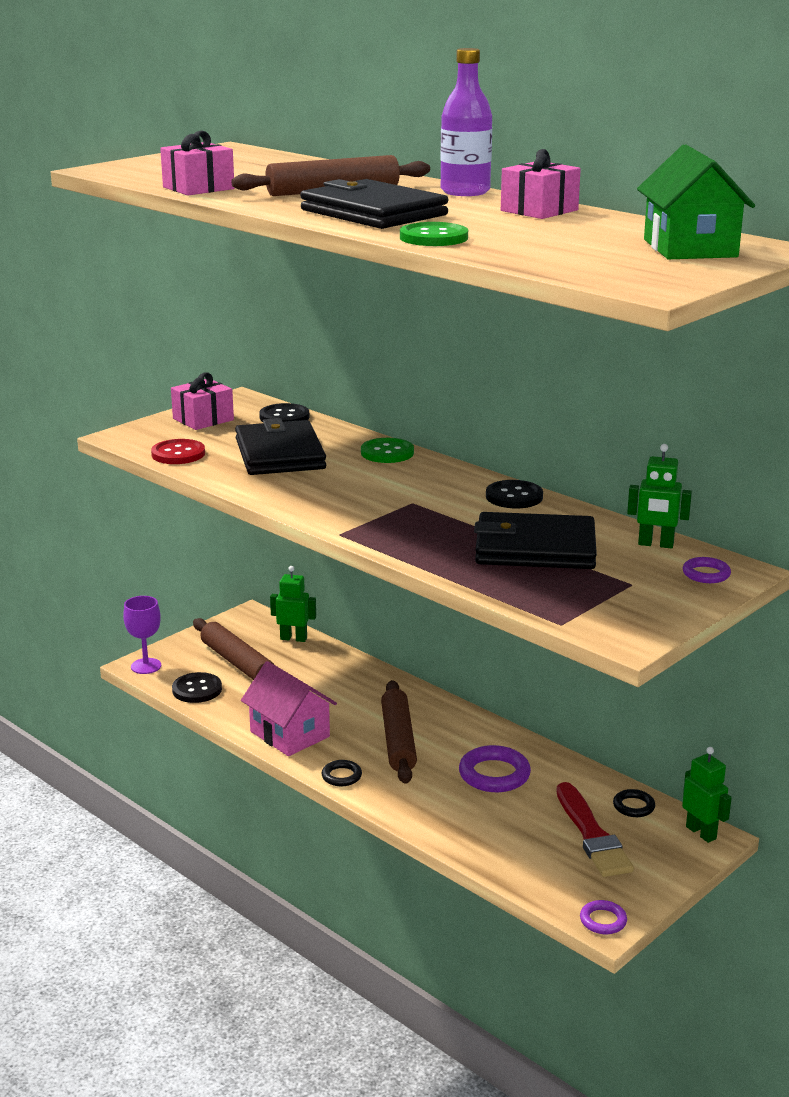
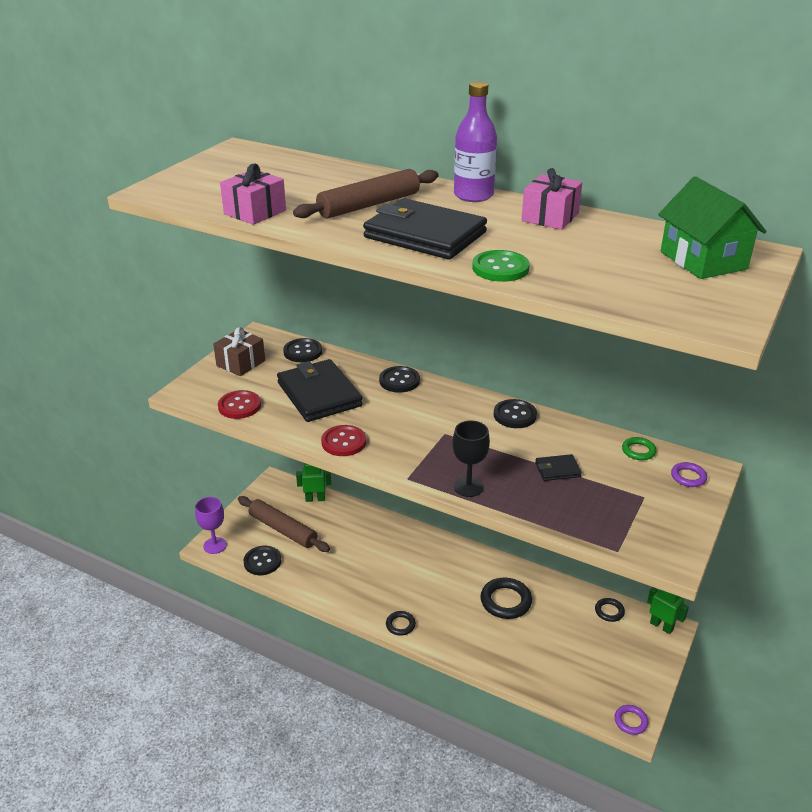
camera: 15 degrees left, 10 degrees up
pink gift [171,372,234,430] -> brown gift [213,327,265,376]
pink house [241,661,337,756] -> none
green button [361,438,414,463] -> black button [379,366,420,393]
brown rolling pin [381,680,417,784] -> none
purple ring [459,745,531,792] -> black ring [480,578,532,619]
black wallet [474,512,597,569] -> black wallet [535,454,582,481], size x0.45
red brush [556,782,634,877] -> none
green robot [627,444,692,549] -> green ring [622,437,656,460]
none -> red button [321,425,366,456]
none -> black goblet [452,421,490,497]

